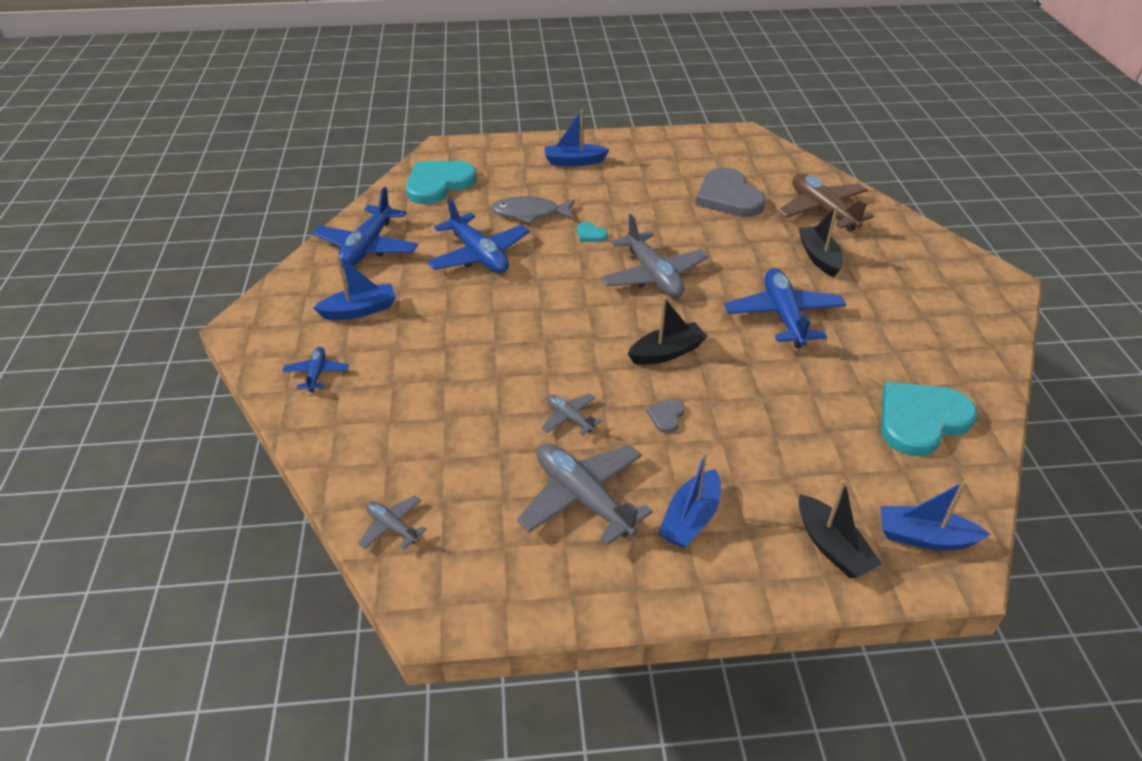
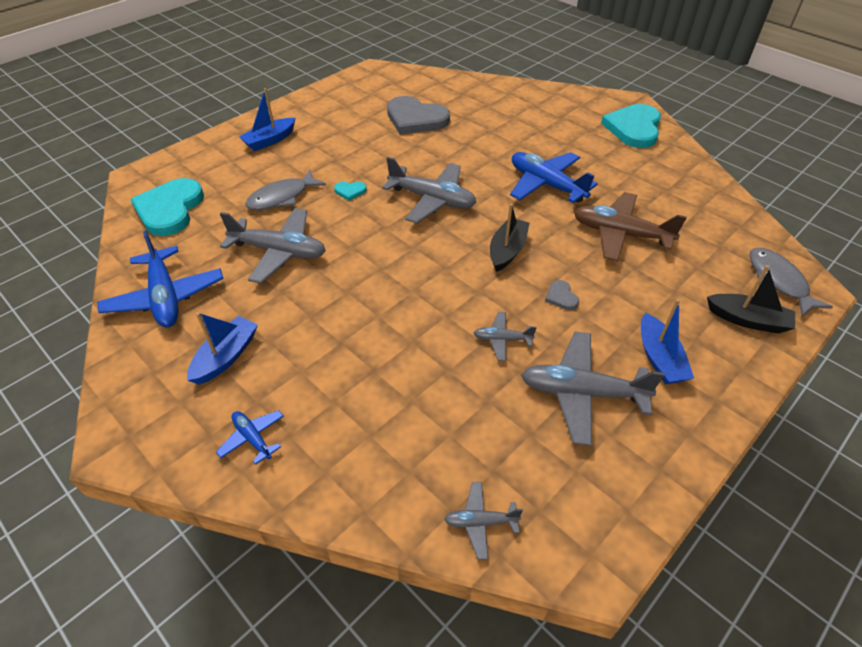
camera: 40 degrees left, 5 degrees up
blue plane [427,198,530,273] -> grey plane [220,208,326,284]
brown plane [778,174,874,232] -> brown plane moved to [574,192,687,261]
black boat [798,206,844,277] -> none
blue boat [880,480,991,550] -> grey fish [749,248,833,317]
turquoise heart [881,382,977,456] -> turquoise heart moved to [601,104,661,148]

